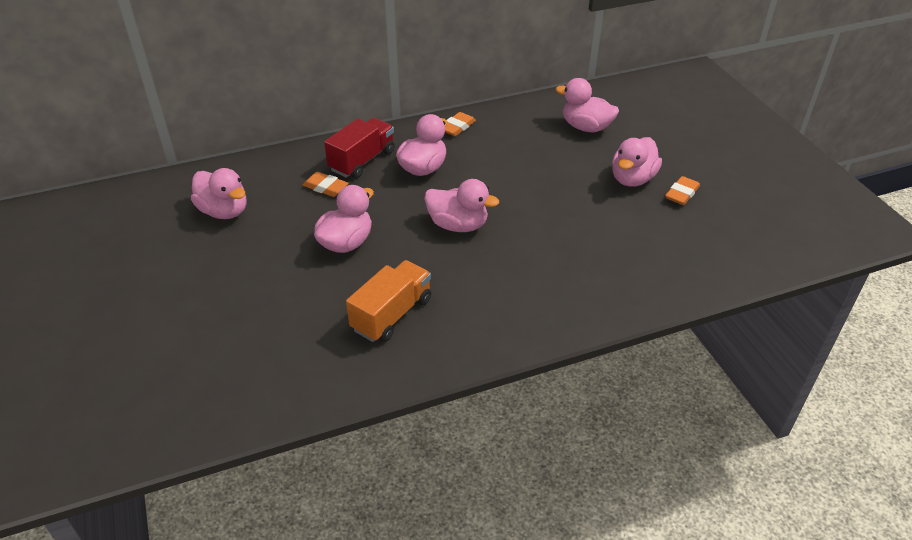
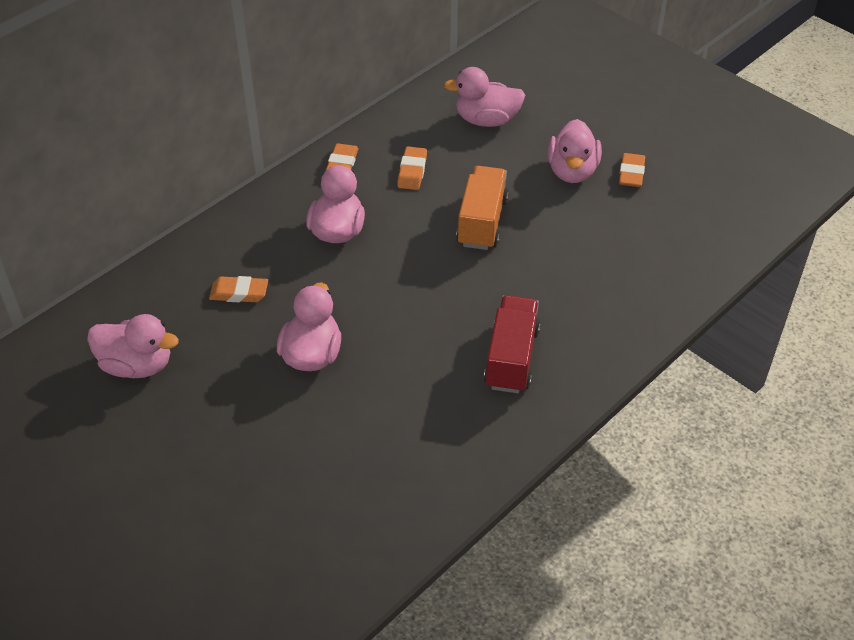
camera: 25 degrees left, 5 degrees up
red truck [324,118,395,178] -> red truck moved to [484,295,540,393]
orange truck [346,260,431,342] -> orange truck moved to [456,166,509,250]
pink duck [424,179,499,232] -> none
none -> orange eraser [397,147,427,190]

